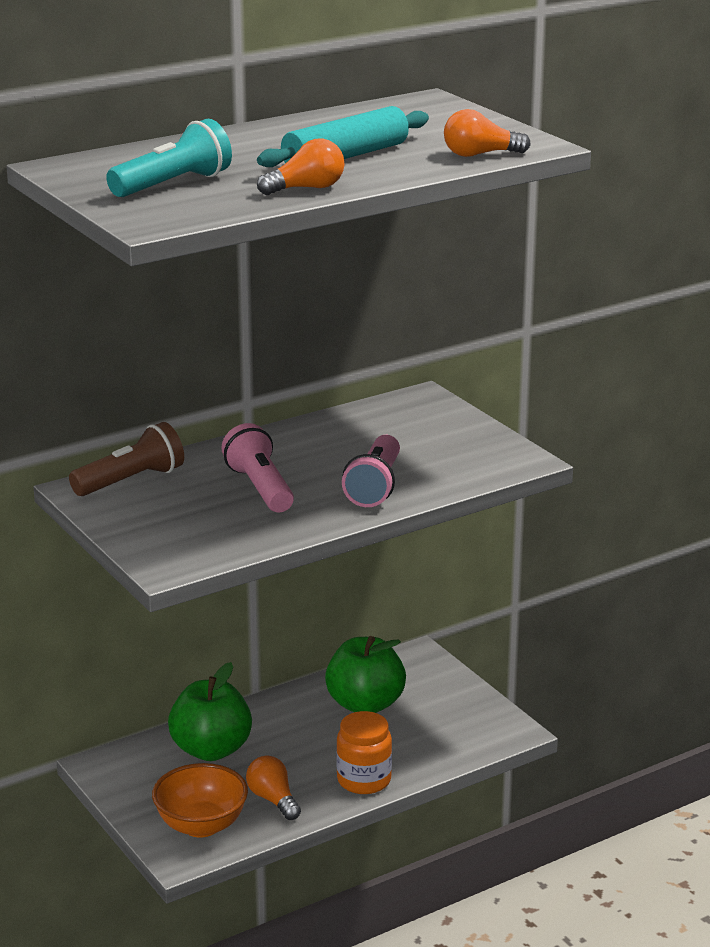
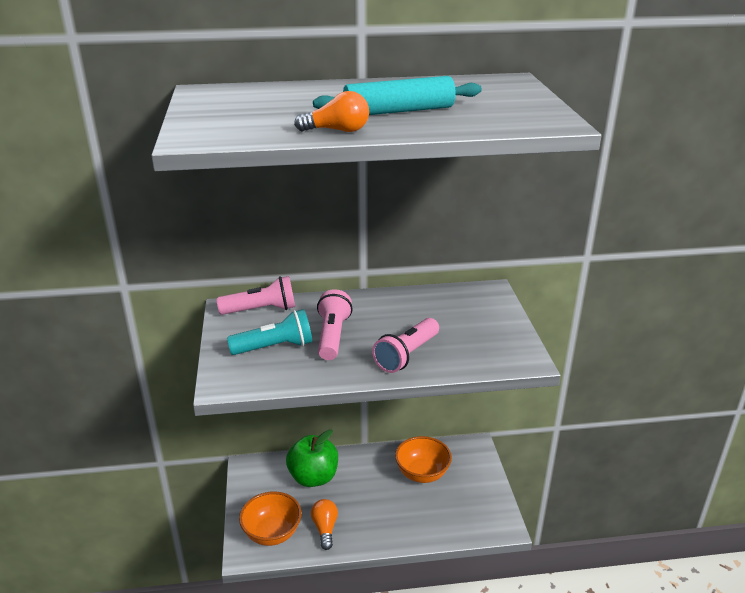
camera: 25 degrees right, 5 degrees up
brown flashlight [69,422,184,496] -> pink flashlight [216,276,295,315]
turquoise flashlight [106,119,232,197] -> turquoise flashlight moved to [227,309,312,355]
green apple [325,636,406,713] -> orange bowl [395,436,452,483]
orange jar [336,711,392,794] -> none
orange light bulb [444,109,531,157] -> none

